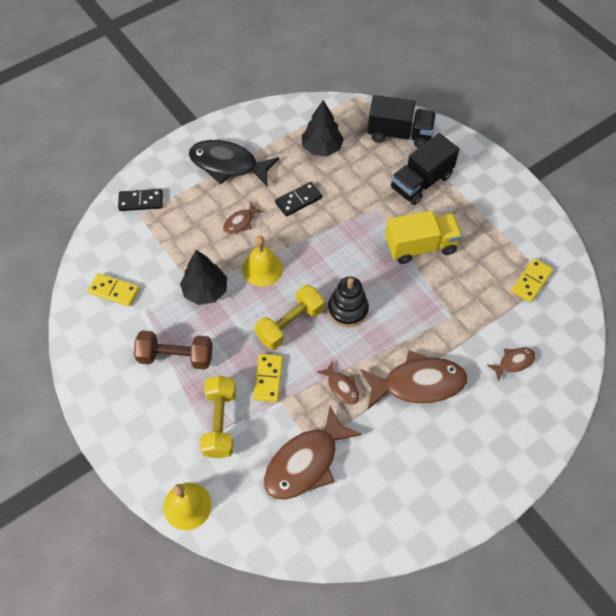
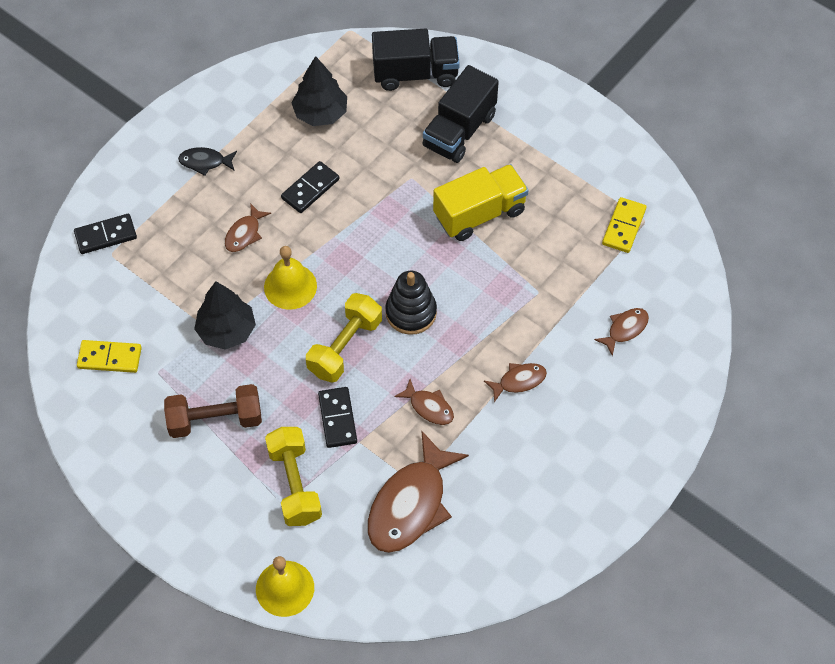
camera: 15 degrees left, 0 degrees up
black fish [189,140,279,186] -> black fish [178,147,237,176], size x0.49
yellow domino [253,354,283,402] -> black domino [318,387,357,448]
brown fish [360,351,467,409] -> brown fish [484,363,547,402], size x0.49

